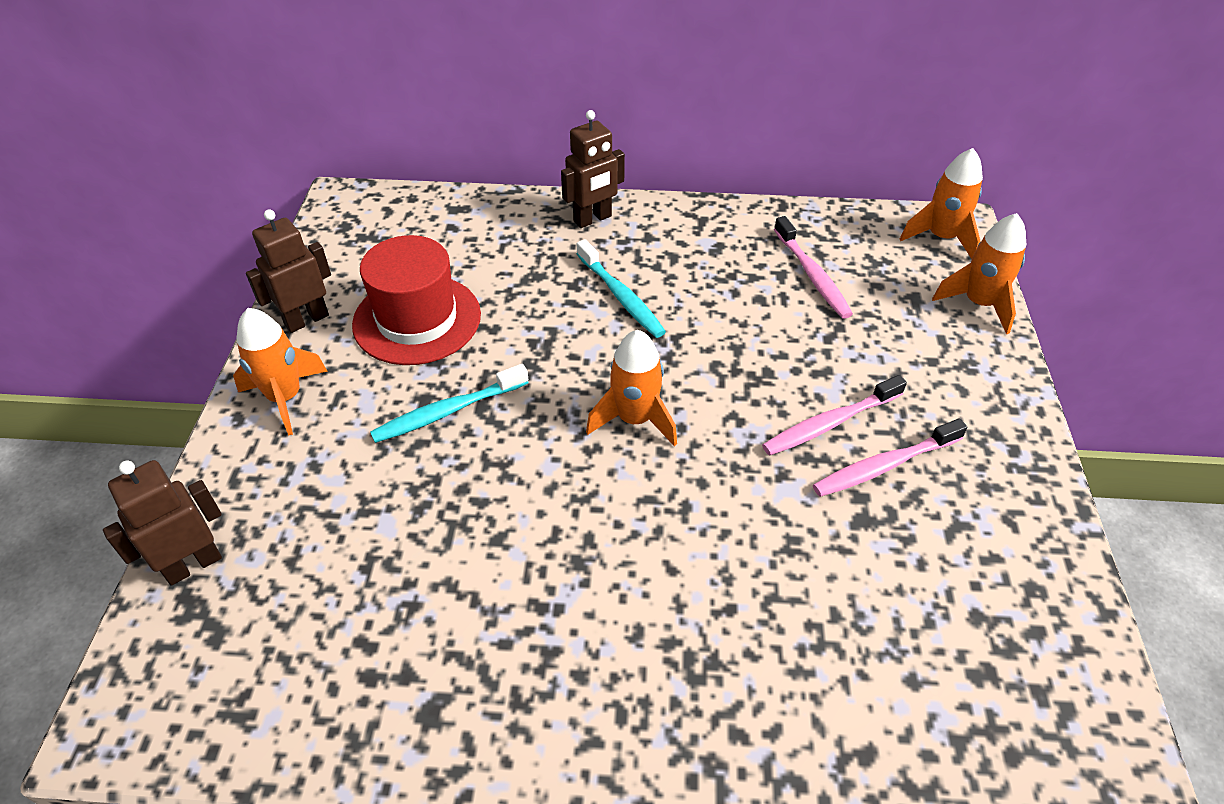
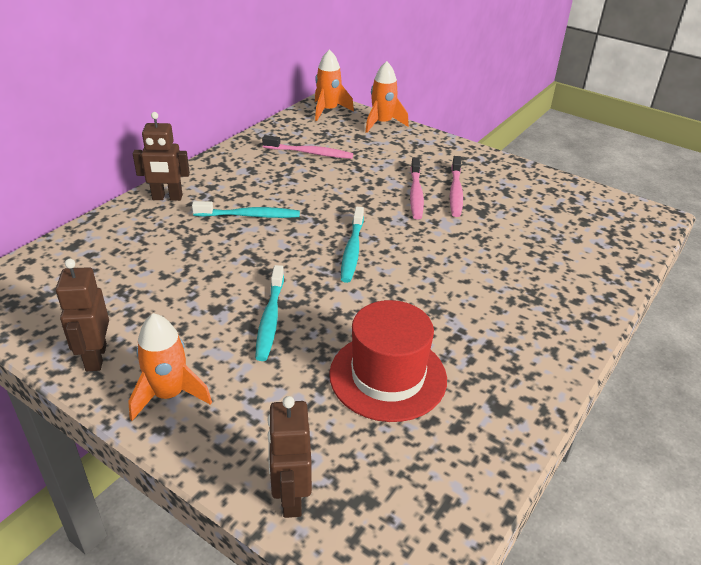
camera: 60 degrees left, 10 degrees down
red hat [352,235,481,365] -> red hat moved to [329,300,447,422]
brown robot [561,110,625,228] -> brown robot turned 90 degrees clockwise [133,112,190,201]
orange rocket [586,330,677,447] -> turquoise toothbrush [341,207,364,283]

